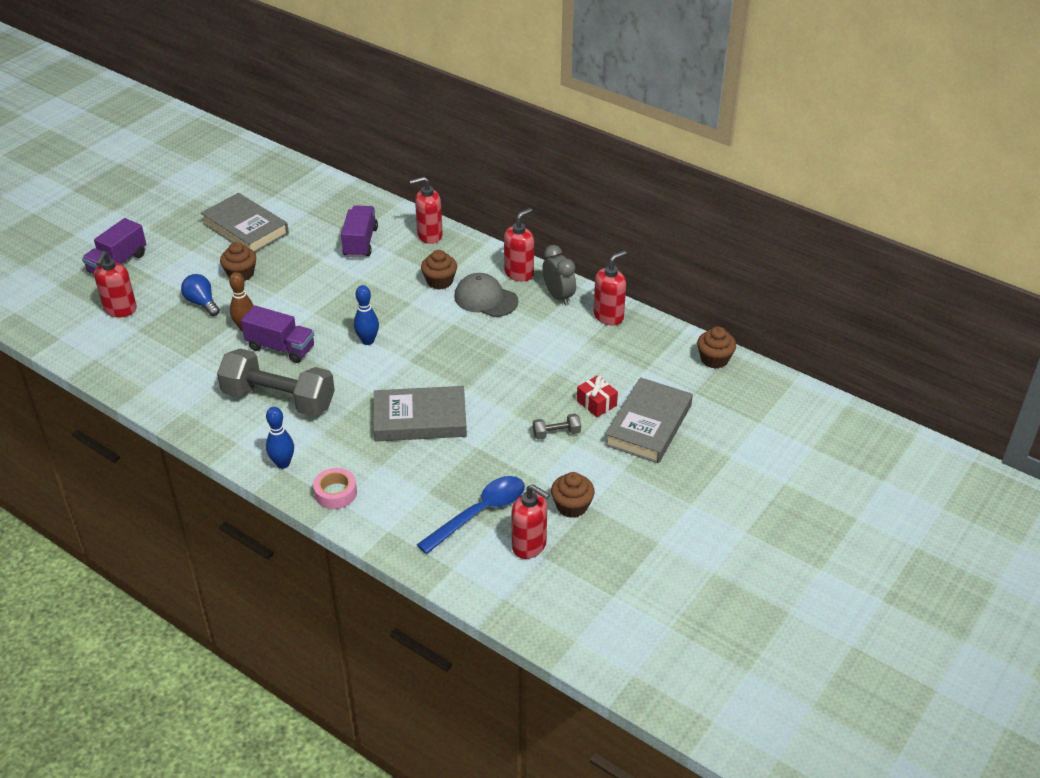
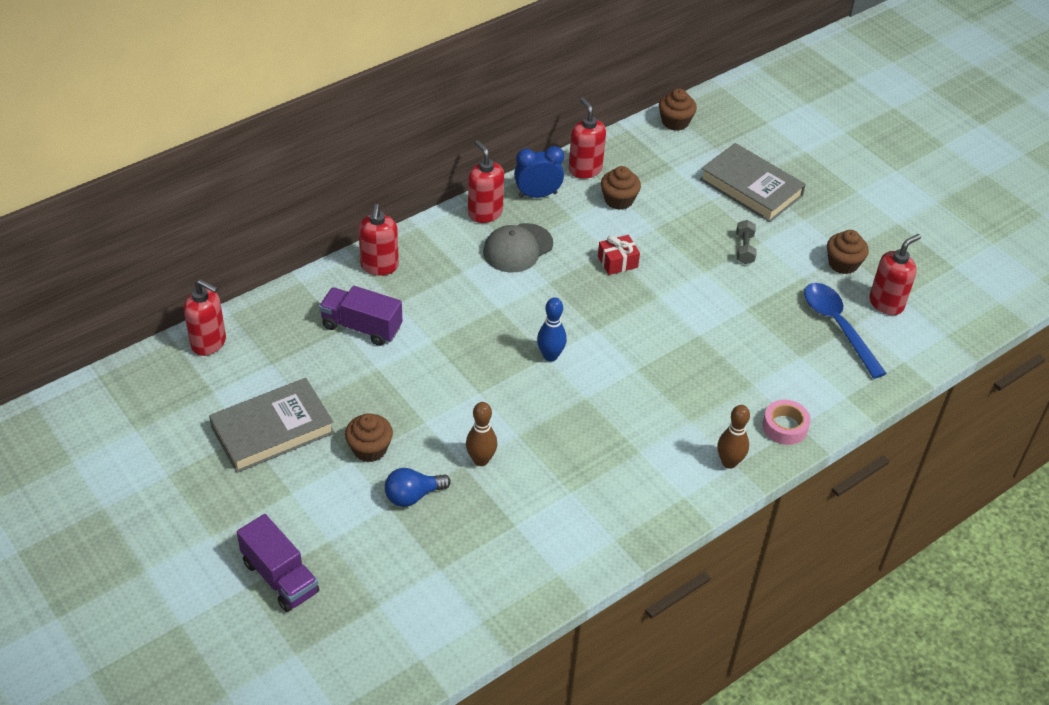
camera: 75 degrees left, 5 degrees up
red soap dispenser [94,251,137,317] -> red soap dispenser moved to [184,279,226,356]
grey dumbbell [217,348,335,416] -> none
purple truck [241,305,314,363] -> none
blue bowling pin [266,407,294,469] -> brown bowling pin [718,405,750,469]
grey book [373,386,467,441] -> none
brown cupcake [421,250,457,290] -> brown cupcake moved to [601,166,641,210]
grey clock [542,245,576,306] -> blue clock [514,146,564,198]
red gift [577,375,618,417] -> red gift moved to [598,235,640,275]

